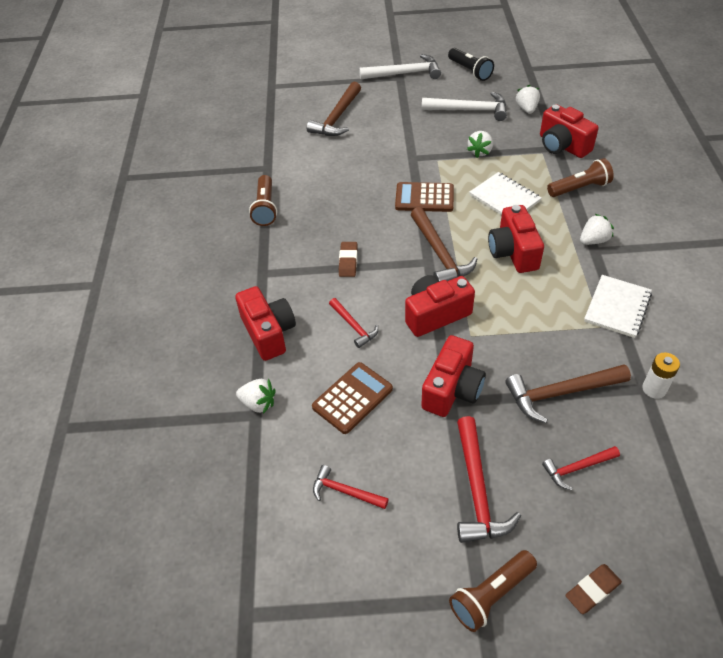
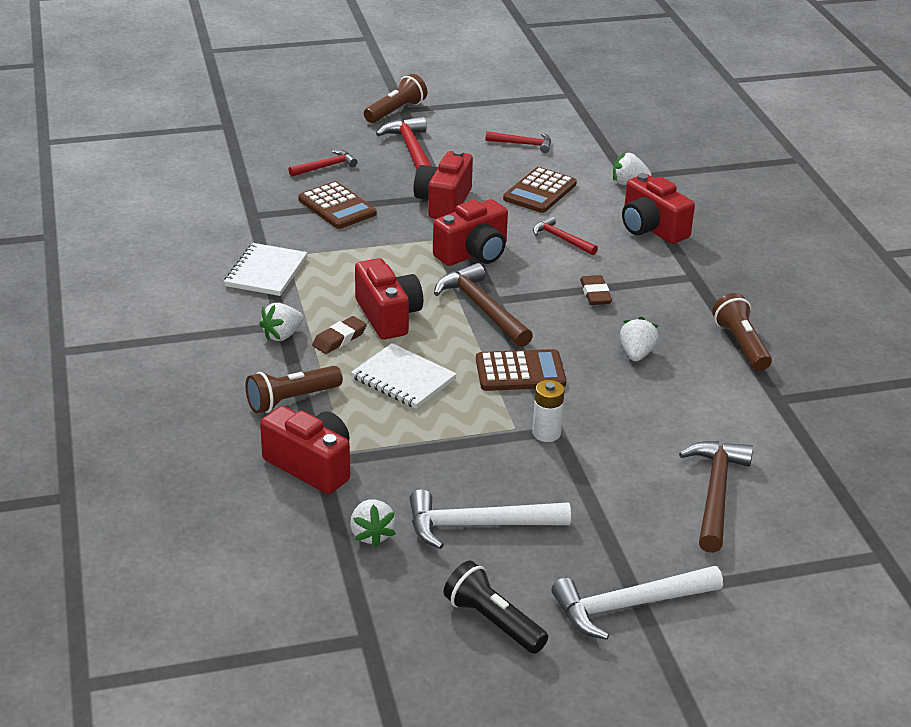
camera: 165 degrees right, 15 degrees down
white strawberry [467,131,493,158] -> white strawberry moved to [620,317,659,361]
brown hammer [505,364,631,423] -> brown calculator [298,181,377,229]
brown eraser [565,564,622,614] -> brown eraser moved to [312,316,367,354]
white battery [642,353,680,399] -> white battery moved to [532,380,565,442]

